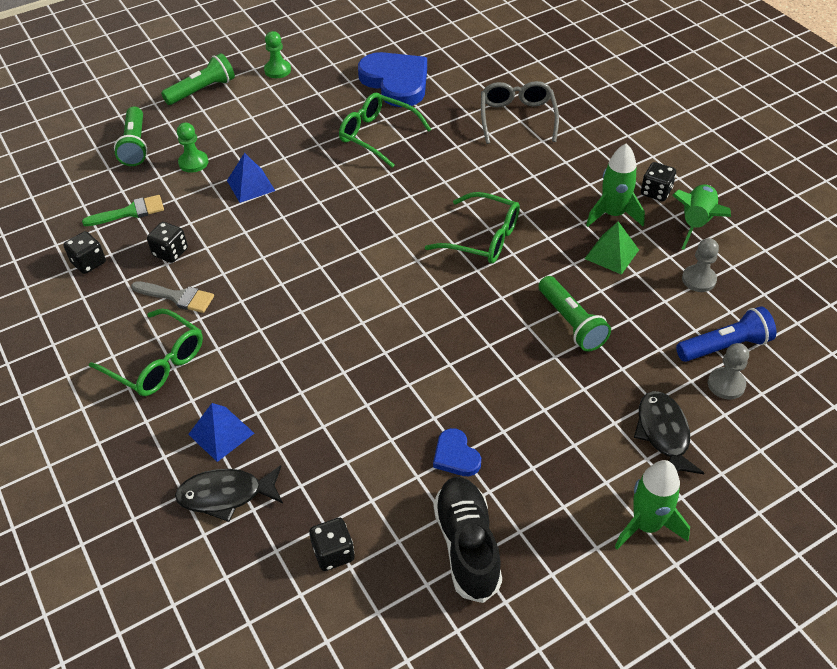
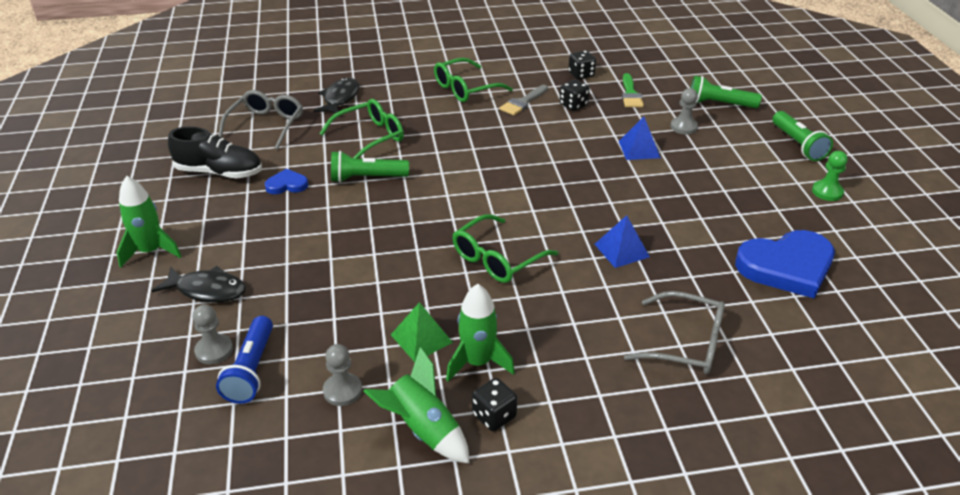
camera: 110 degrees right, 10 degrees down
green pawn [177,123,208,172] -> grey pawn [671,88,698,134]
blue pyramid [188,403,254,462] -> blue pyramid moved to [594,215,650,268]
black dice [309,518,355,571] -> grey glasses [219,90,303,150]
green glasses [339,93,432,168] -> green glasses moved to [319,99,404,159]
green flashlight [539,276,611,352] -> green flashlight moved to [331,151,409,183]

